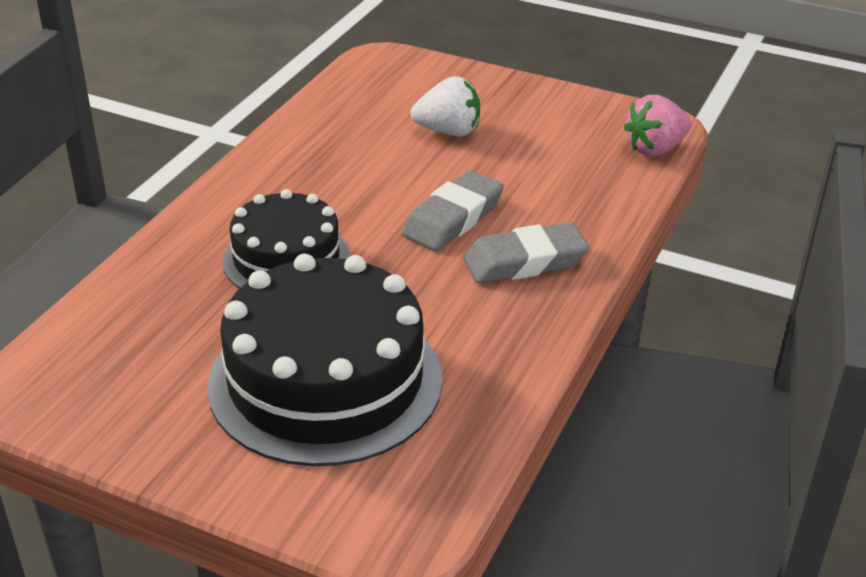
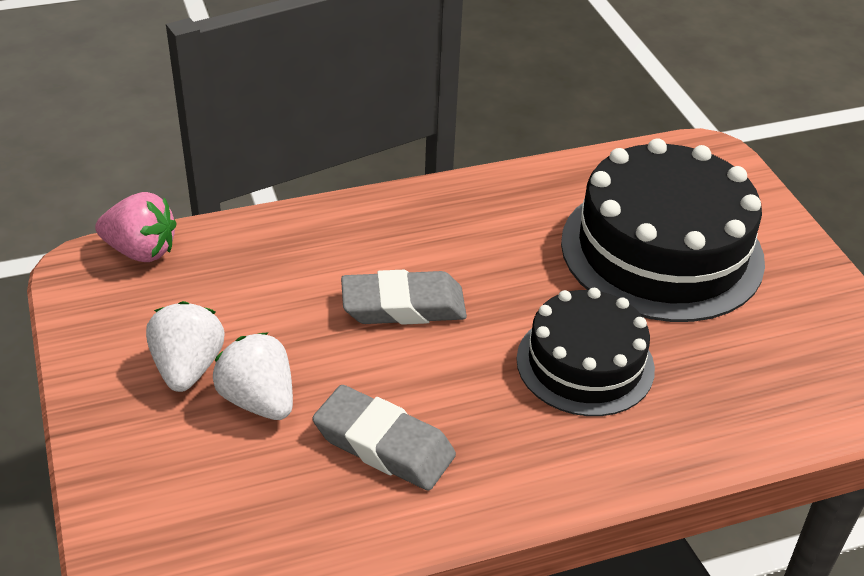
camera: 135 degrees left, 5 degrees up
grey eraser [463,222,589,284] -> grey eraser moved to [312,385,456,491]
none -> white strawberry [146,301,225,392]

